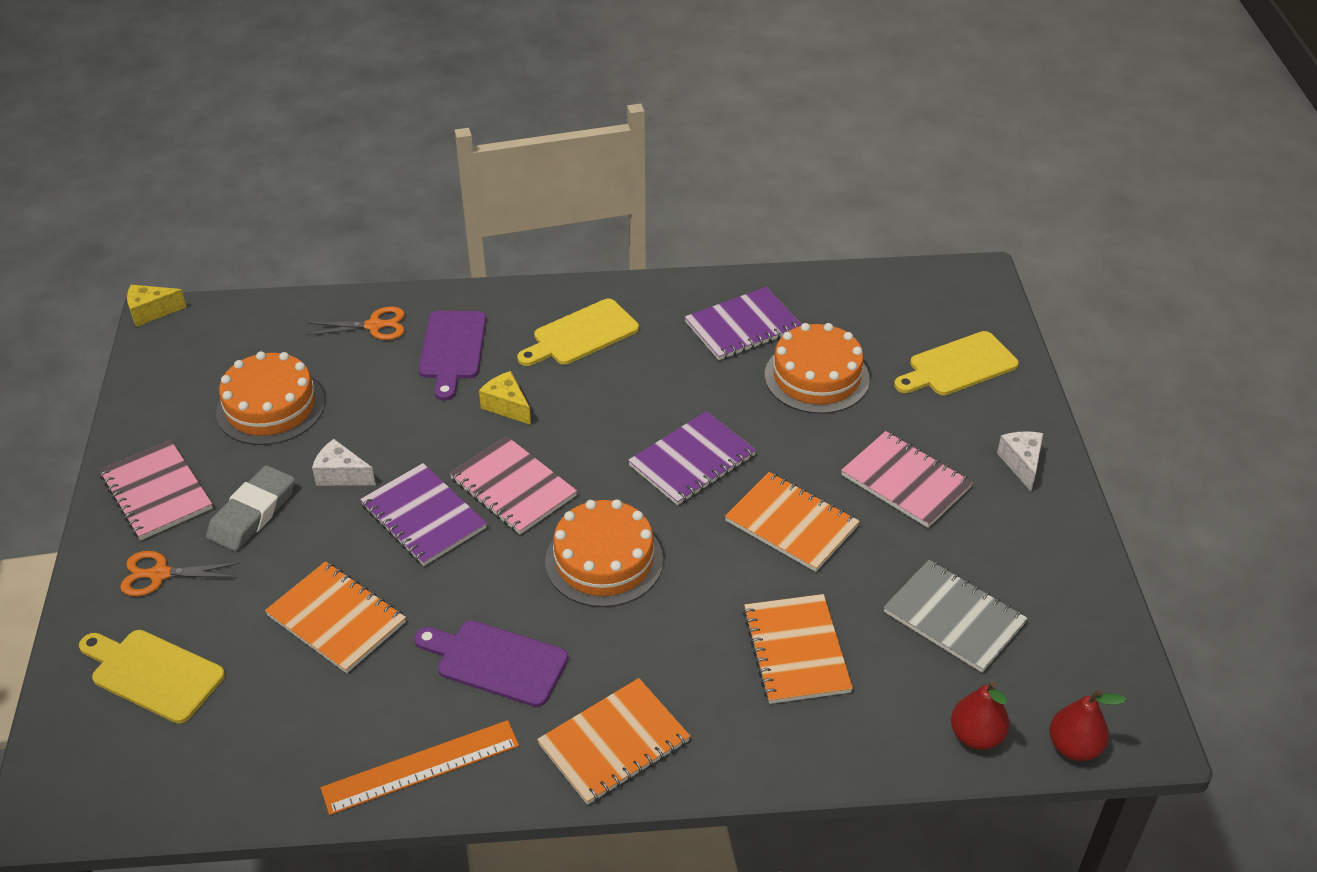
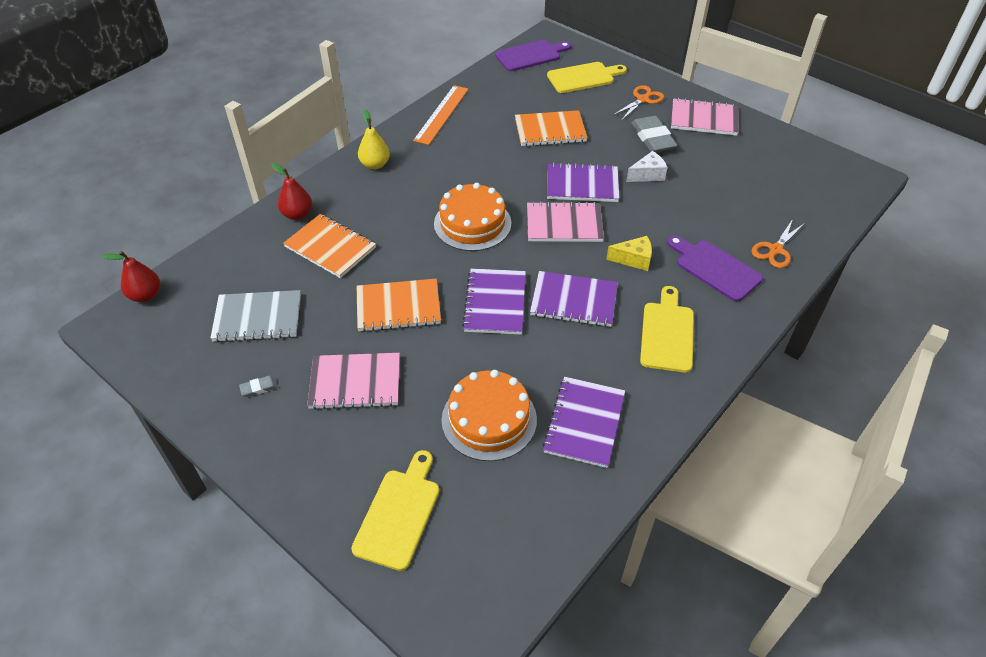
camera: 135 degrees right, 5 degrees up
yellow cheese [127,285,187,327] -> none
orange cake [216,351,325,445] -> none
purple cutting board [414,620,568,707] -> purple cutting board moved to [495,40,571,71]
orange notebook [537,678,690,805] -> yellow pear [358,110,390,169]
red pear [951,681,1009,750] -> red pear moved to [272,163,312,220]
white cheese [997,431,1043,491] -> none
none -> grey eraser [239,376,278,397]
none -> purple notebook [530,271,618,327]

